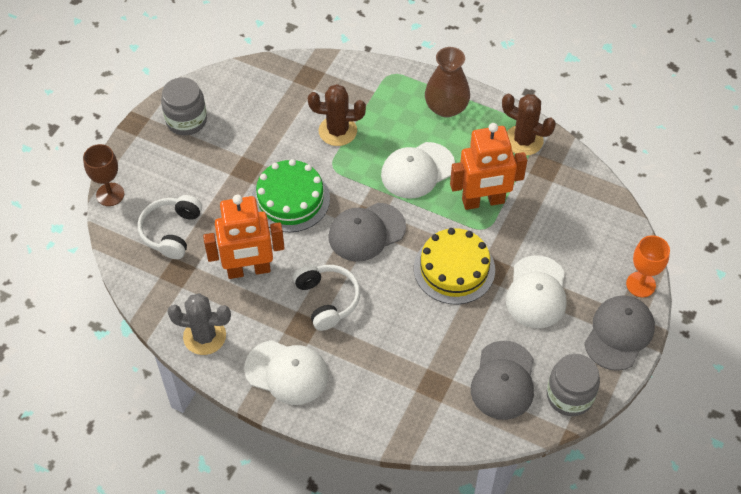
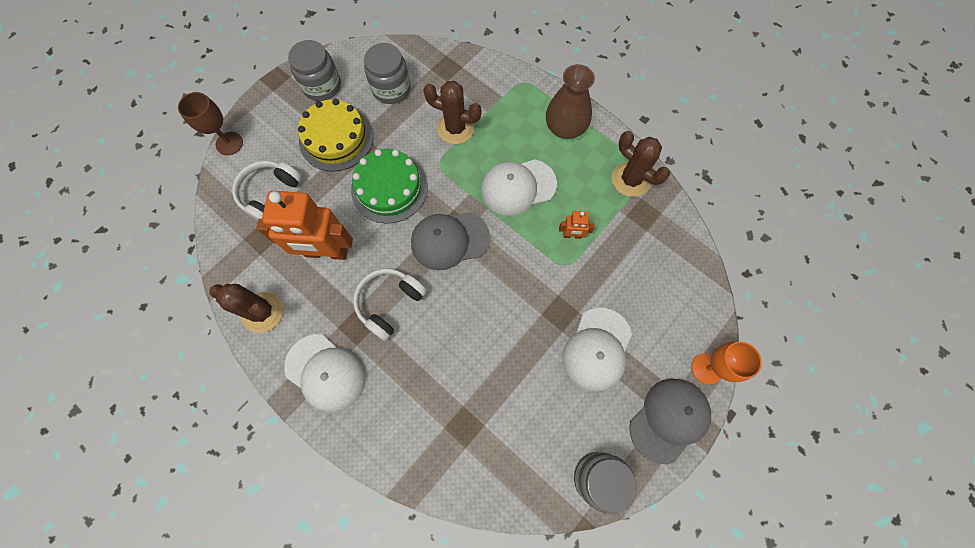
camera: 15 degrees right, 15 degrees up
grey cactus [167,293,231,355] -> brown cactus [210,284,283,333]
white headphones [293,264,360,331] -> white headphones turned 135 degrees counterclockwise [353,269,427,341]
yellow cake [414,228,495,304] -> yellow cake moved to [298,99,373,171]
orange robot [450,123,527,210] -> orange robot [559,211,595,239], size x0.44
grey cap [471,341,534,420] -> none
none -> grey jar [364,43,411,104]

